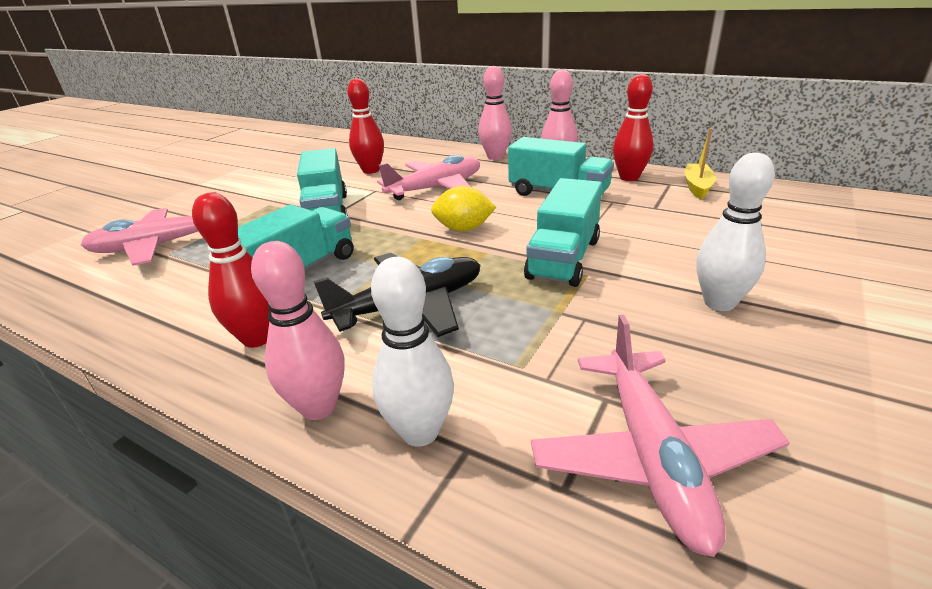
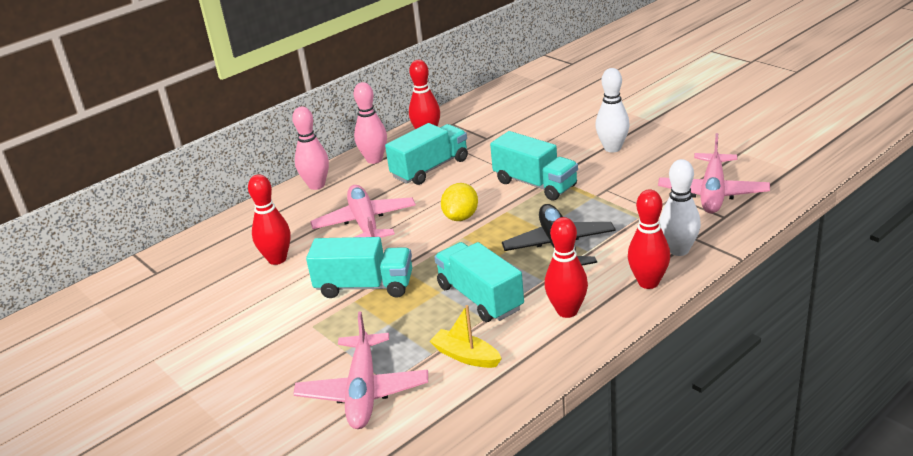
camera: 70 degrees left, 0 degrees up
pink bowling pin [251,241,344,420] -> red bowling pin [628,189,670,289]
pink plane [531,315,790,557] -> pink plane turned 90 degrees clockwise [658,133,770,214]
yellow boat [685,128,716,199] -> yellow boat moved to [430,305,502,368]

